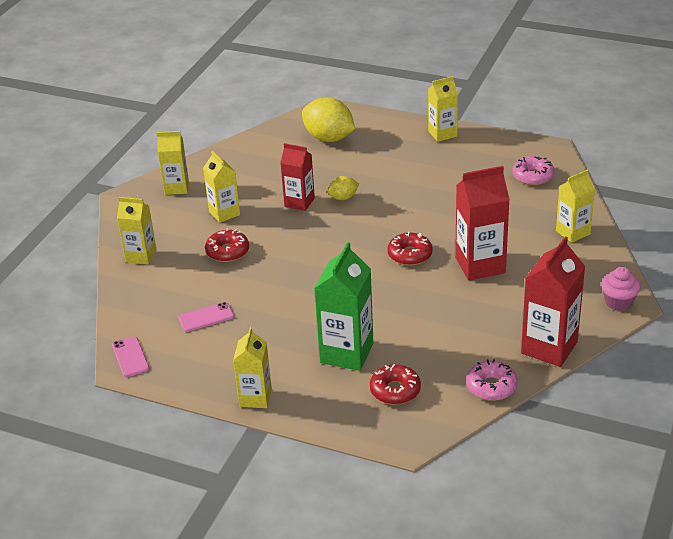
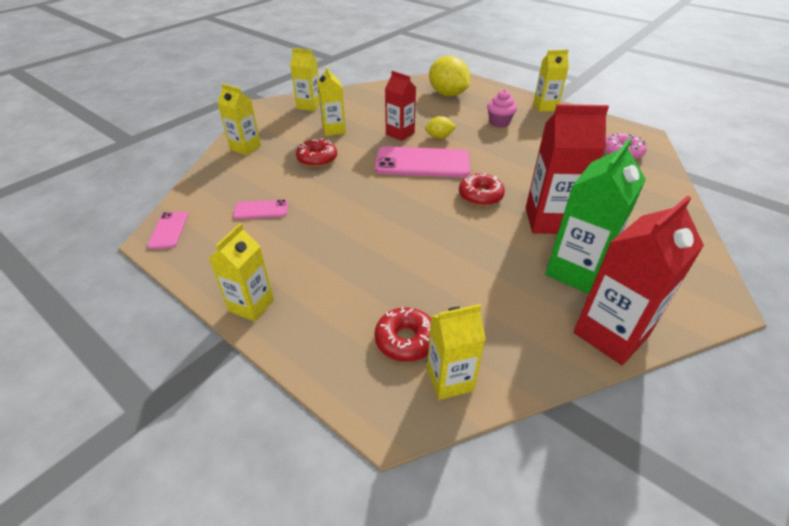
camera: 15 degrees right, 5 degrees up
green carton [314,242,374,371] -> green carton moved to [545,138,646,294]
pink donut [466,359,518,401] -> none
yellow carton [556,169,595,243] -> yellow carton moved to [427,304,486,400]
pink cupcake [601,267,640,311] -> pink cupcake moved to [487,90,517,128]
none -> pink phone [375,146,470,178]

